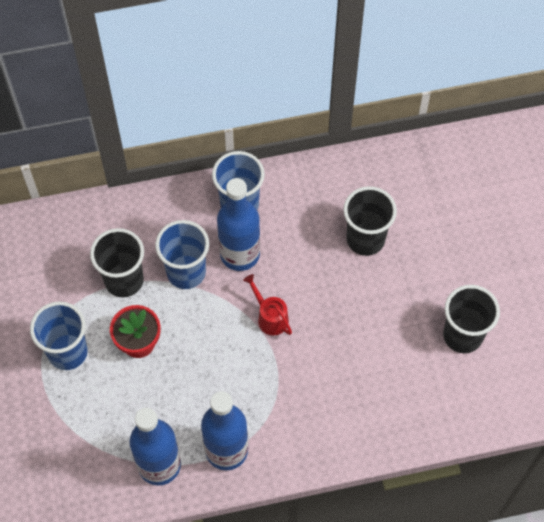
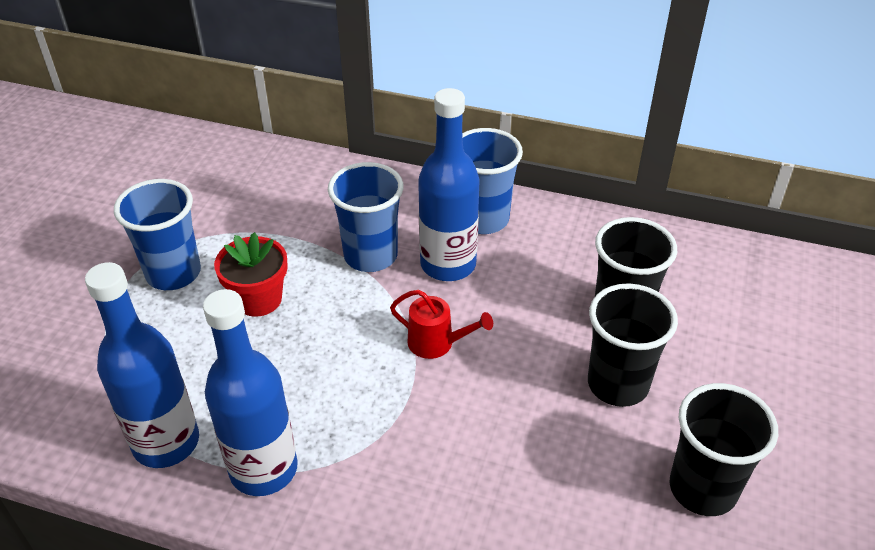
camera: 30 degrees right, 20 degrees down
black cup [90,228,144,297] -> black cup moved to [588,283,678,407]
red watering can [243,274,292,336] -> red watering can turned 120 degrees clockwise [390,290,493,359]

